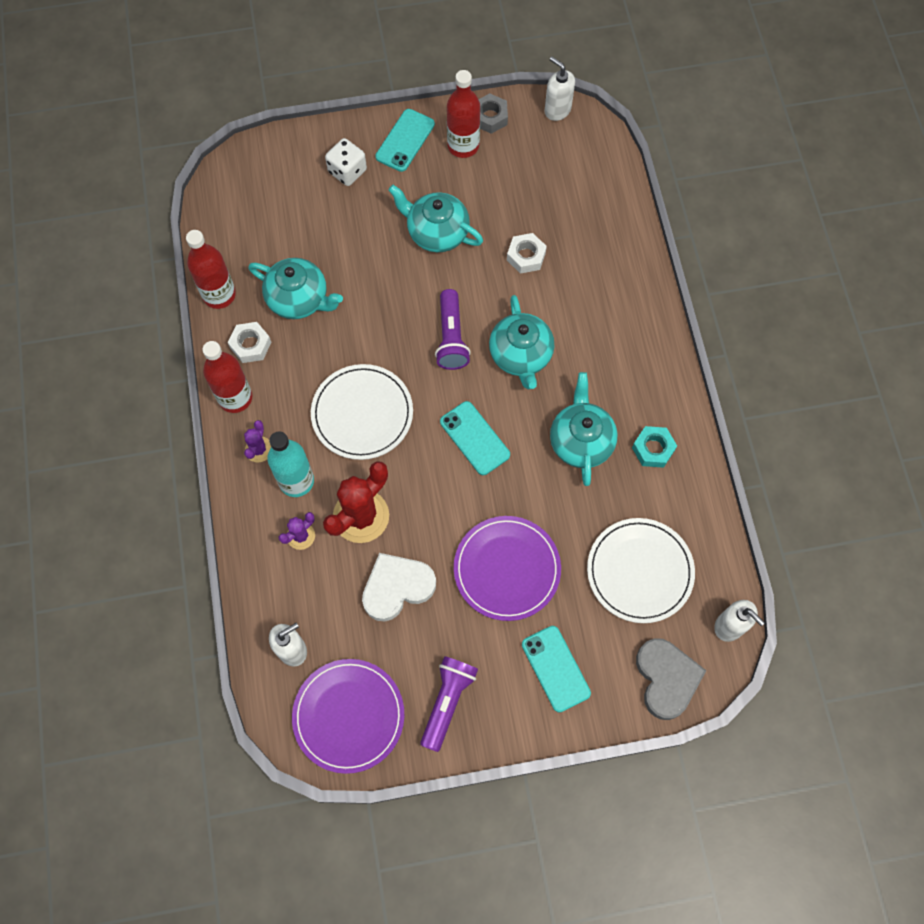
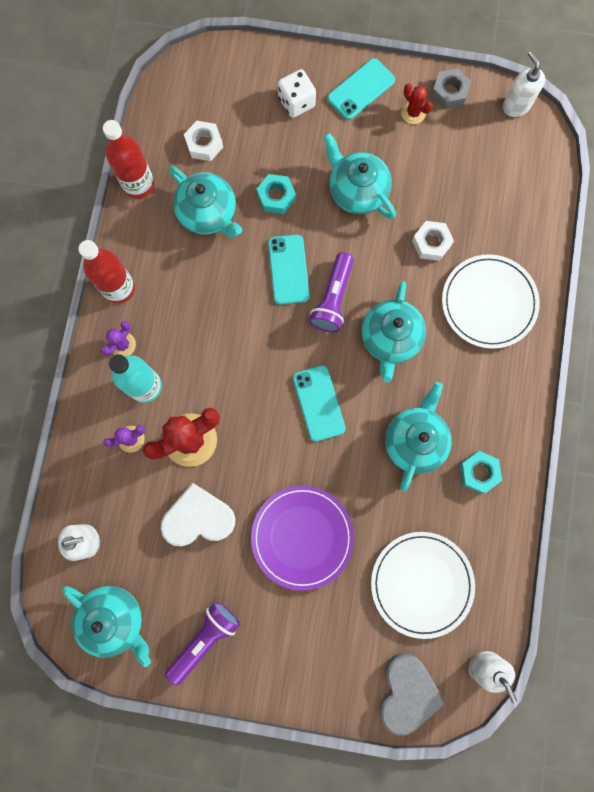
camera: 20 degrees right, 10 degrees up
white nut [228,322,271,363] -> white nut moved to [184,121,223,161]
purple plate [292,659,404,774] -> turquoise teapot [62,586,151,667]
white plate [311,364,413,460] -> white plate moved to [442,254,540,349]
red bottle [447,70,480,158] -> red cactus [401,83,433,124]
turquoise phone [522,626,591,712] -> turquoise phone moved to [268,235,310,305]
none -> turquoise nut [257,174,296,214]

